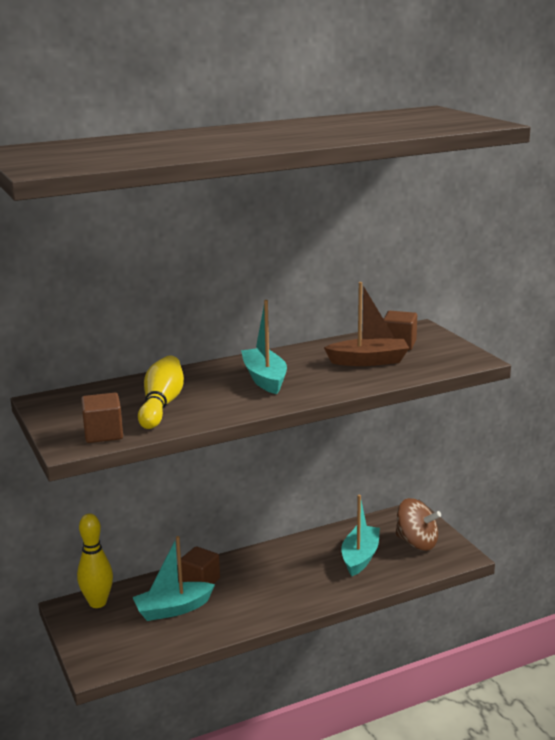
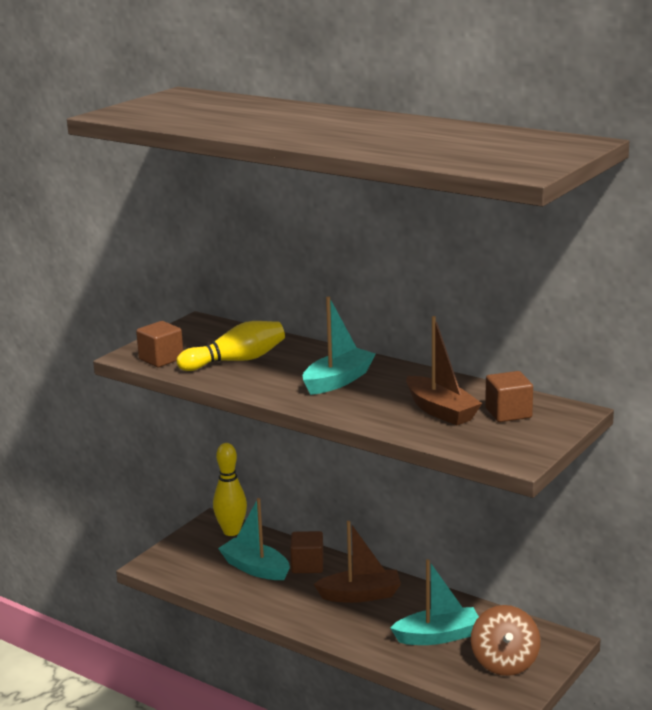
camera: 60 degrees right, 0 degrees up
none -> brown boat [314,521,401,603]

